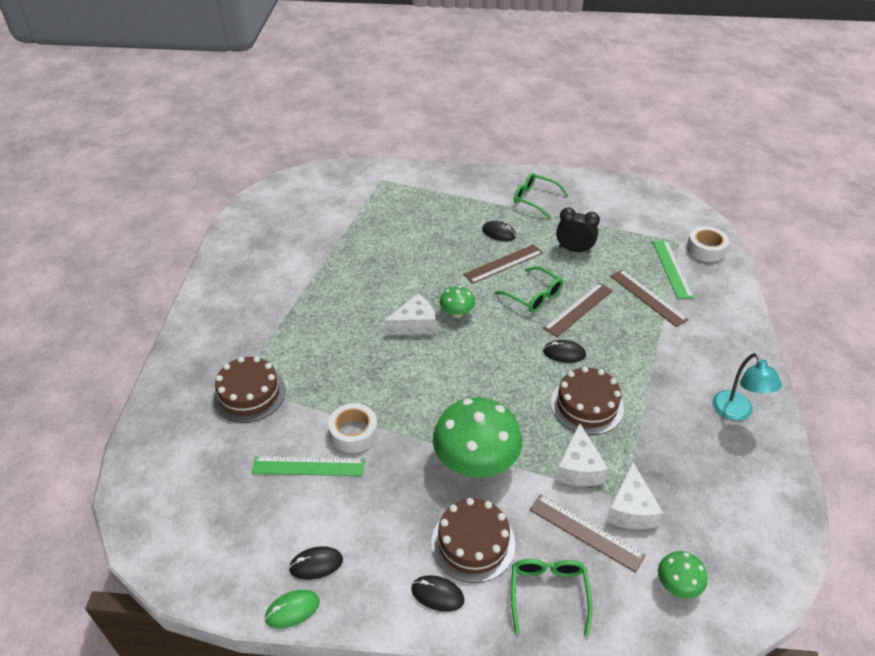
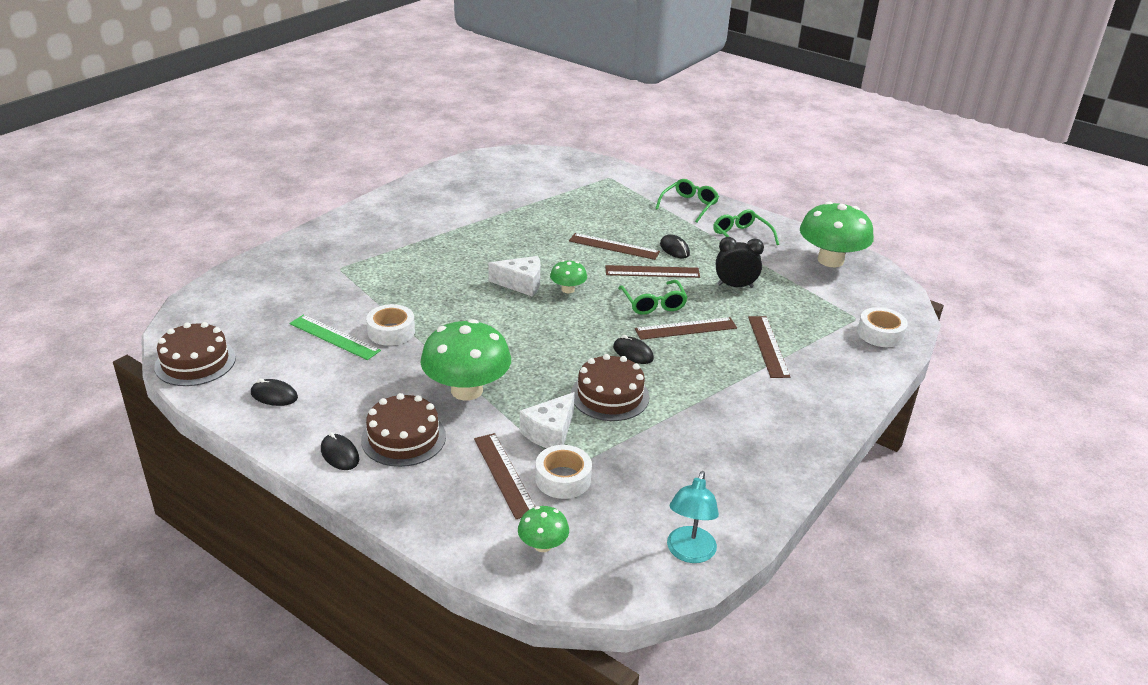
camera: 30 degrees right, 10 degrees down
brown cake [213,356,286,423] -> brown cake moved to [154,322,236,386]
green mouse [265,590,320,629] -> none
green glasses [511,559,592,636] -> green glasses moved to [655,179,719,223]
black clock [556,207,600,254] -> black clock turned 45 degrees counterclockwise [716,237,764,288]
white cheese [606,462,663,529] -> white tape [535,445,592,499]
green ruler [652,240,694,299] -> none
turquoise lamp [713,353,782,421] -> turquoise lamp moved to [667,471,719,563]
none -> brown ruler [569,233,660,260]
none -> green mushroom [800,201,874,267]

